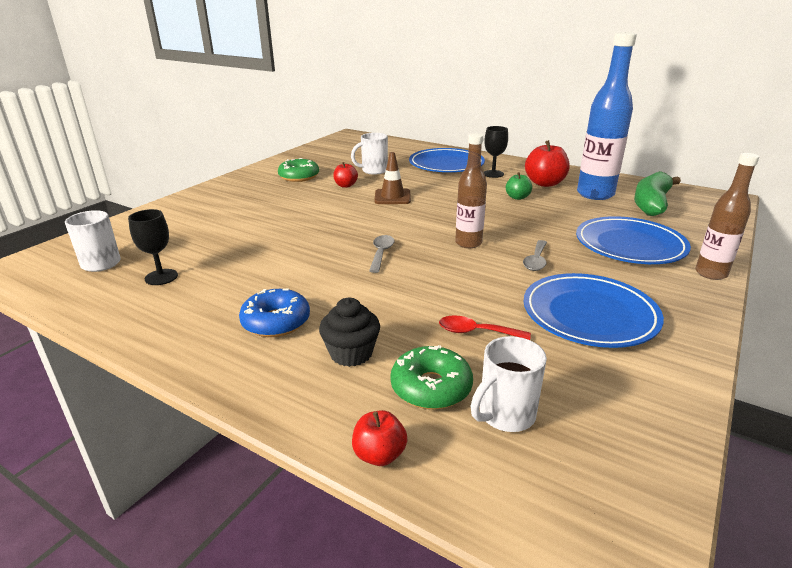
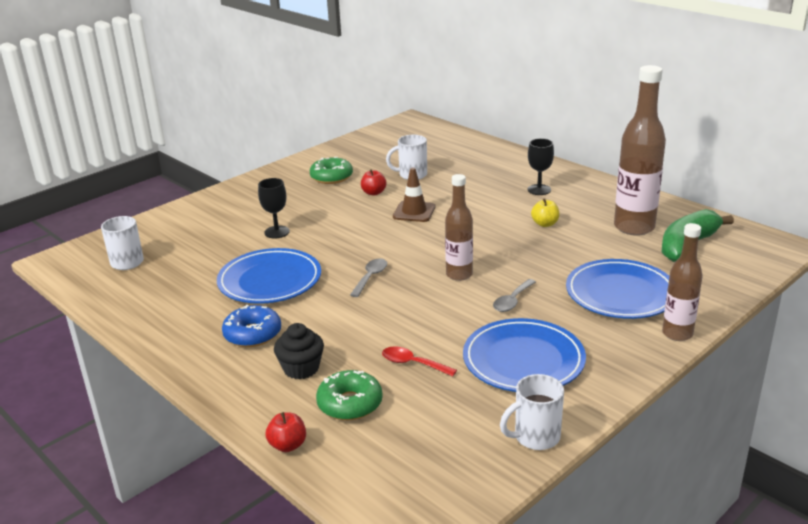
camera: 15 degrees right, 0 degrees up
black goblet [128,209,178,285] -> black goblet moved to [258,178,290,238]
blue plate [409,148,485,172] -> blue plate moved to [217,248,321,304]
white mug [471,336,547,432] -> white mug moved to [500,374,564,450]
green apple [506,172,532,200] -> yellow apple [531,198,559,227]
red apple [525,140,570,187] -> none
blue bottle [577,32,637,200] -> brown bottle [614,65,666,236]

